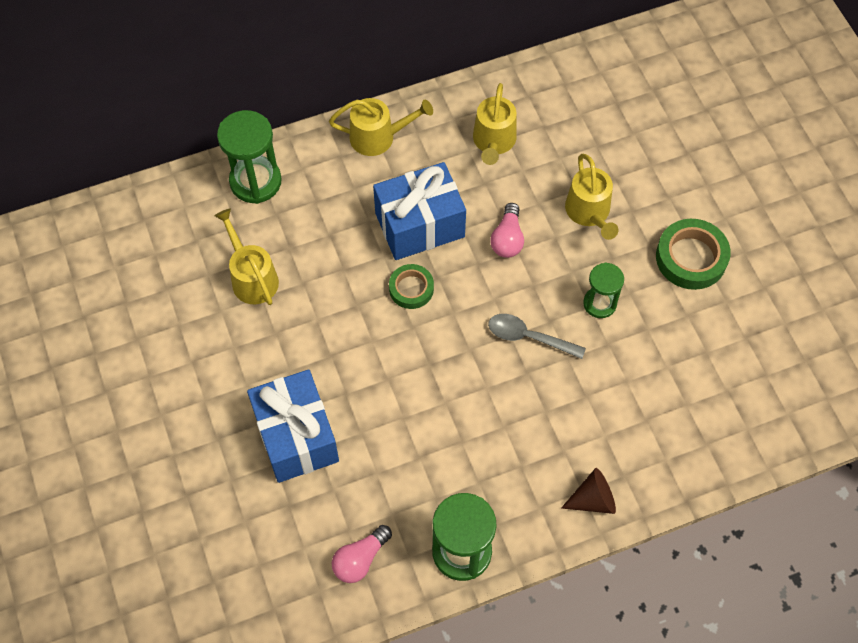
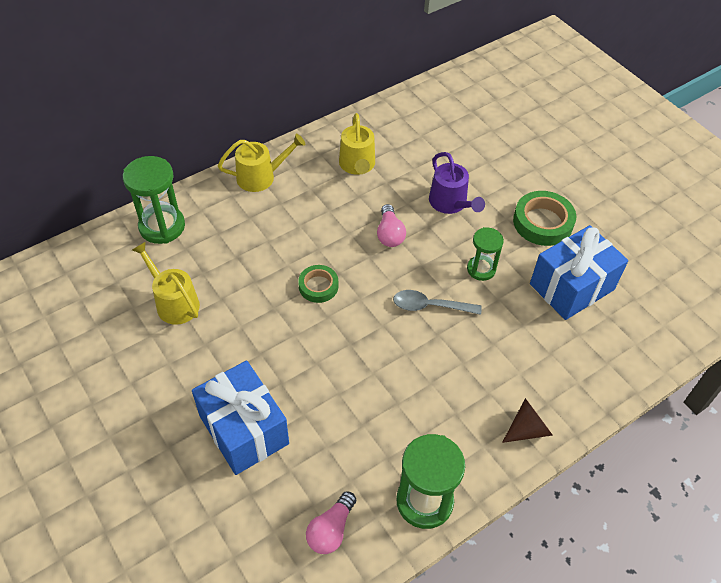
camera: 15 degrees left, 10 degrees down
blue gift [373,162,466,260] -> blue gift moved to [530,225,628,320]
yellow watering can [565,154,619,240] -> purple watering can [429,152,485,214]

